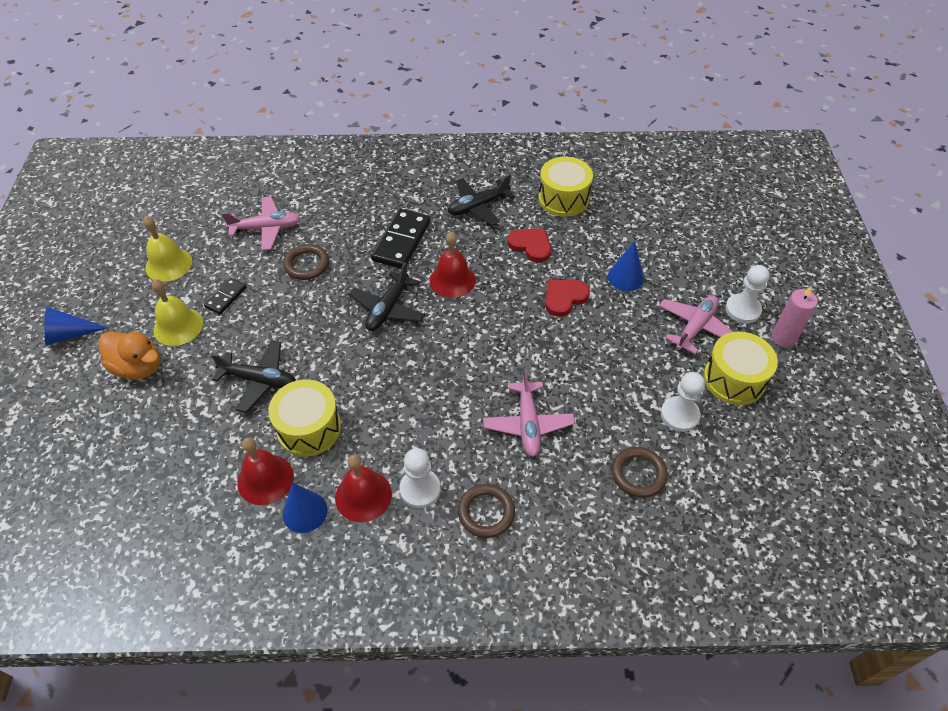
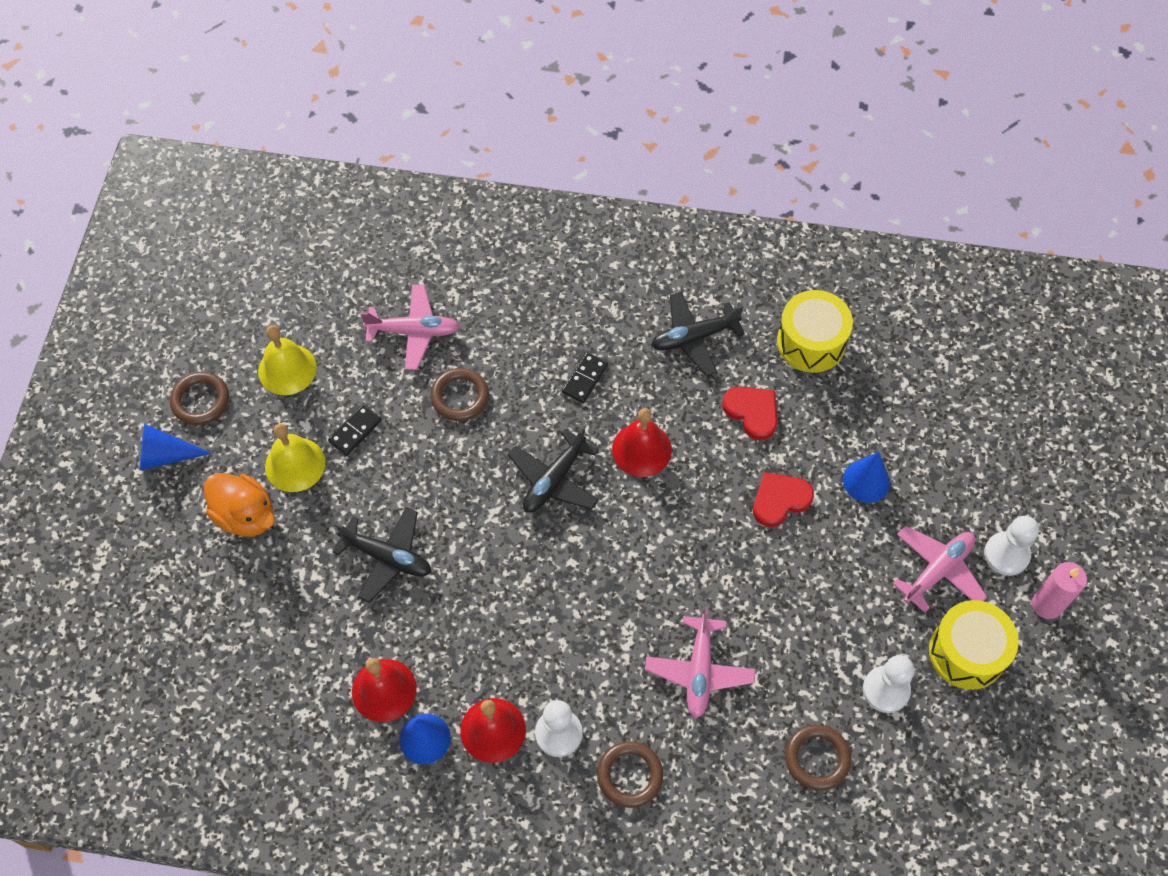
camera: 10 degrees right, 10 degrees up
yellow drum [268,380,341,457] -> none
black domino [371,209,430,269] -> black domino [562,352,608,403], size x0.55
none -> brown ring [170,372,229,425]

